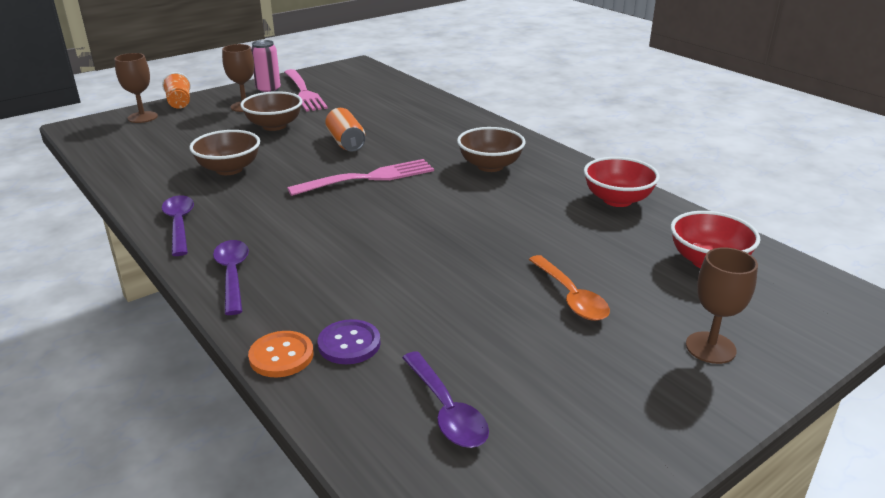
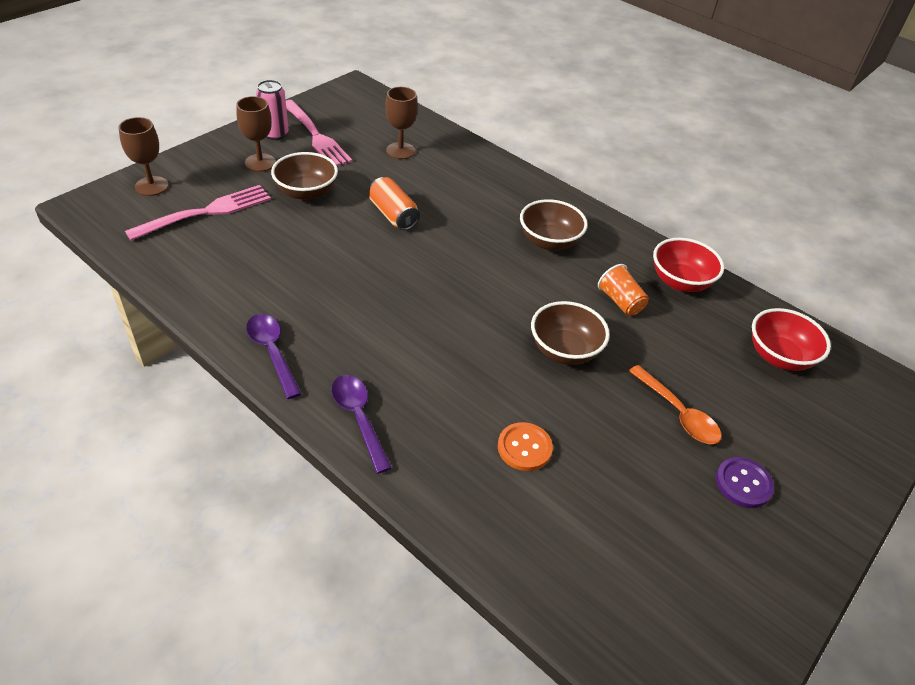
camera: 15 degrees left, 15 degrees up
orange cup [162,72,191,109] -> orange cup moved to [598,264,649,316]
brown bowl [189,130,260,175] -> brown bowl moved to [531,301,610,365]
orange button [248,331,314,377] -> orange button moved to [498,422,553,471]
pink fork [287,159,434,196] -> pink fork moved to [125,185,271,241]
purple button [318,319,381,364] -> purple button moved to [716,457,774,508]
purple spoon [402,351,489,448] -> none
brown goblet [686,247,758,364] -> brown goblet moved to [385,87,418,159]

